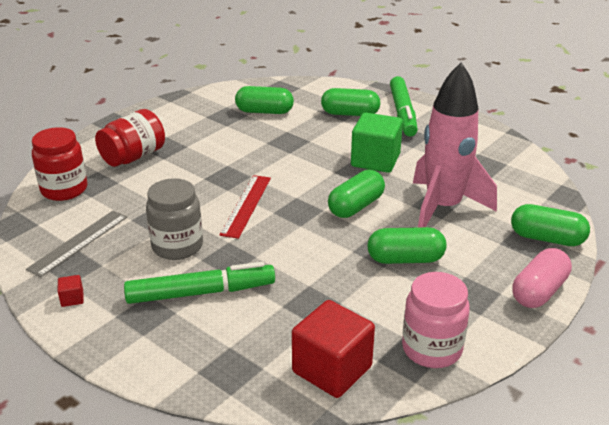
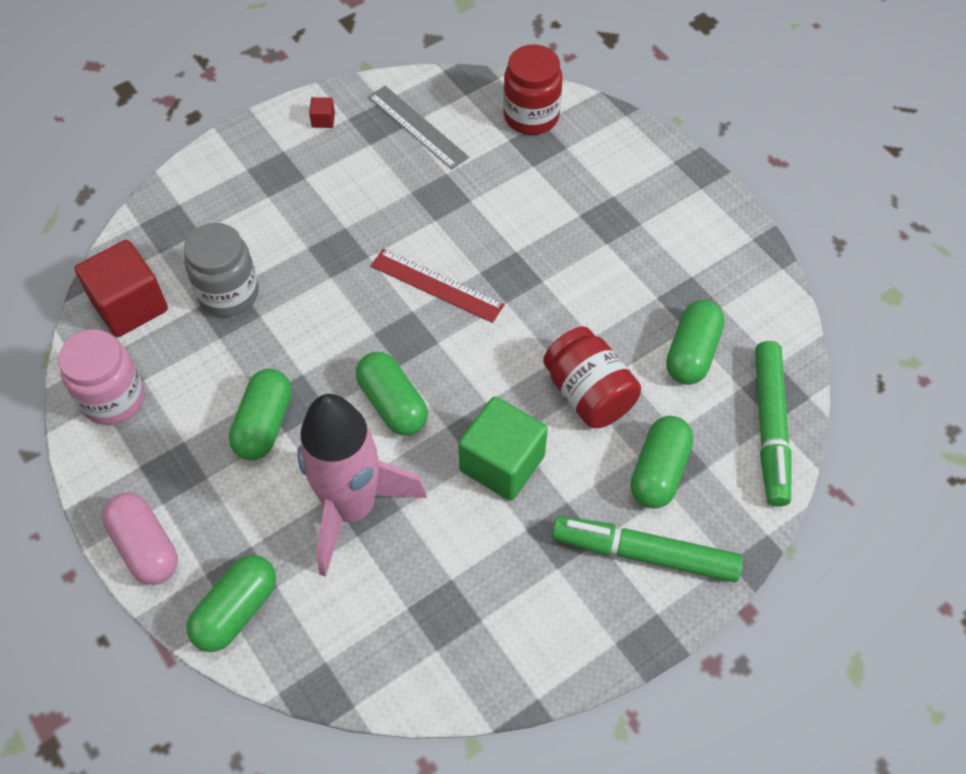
camera: 105 degrees right, 25 degrees up
red jar [95,109,165,167] -> red jar moved to [543,327,641,428]
green marker [124,262,275,304] -> green marker moved to [755,341,792,507]
grey jar [146,178,203,260] -> grey jar moved to [184,223,259,317]

